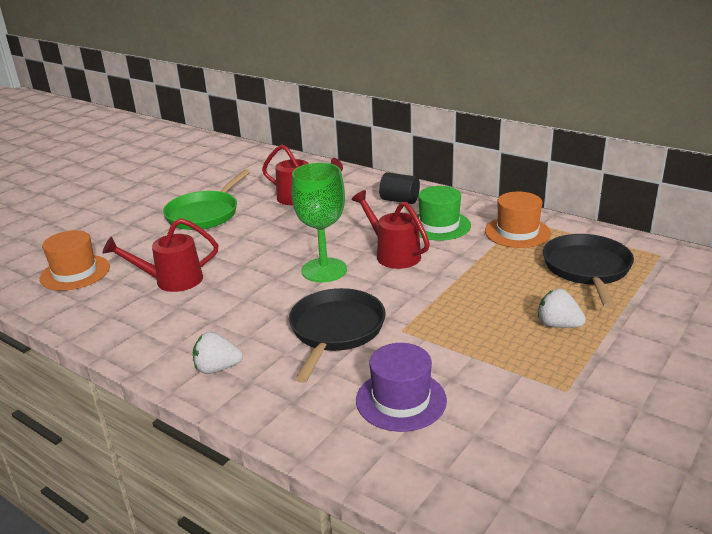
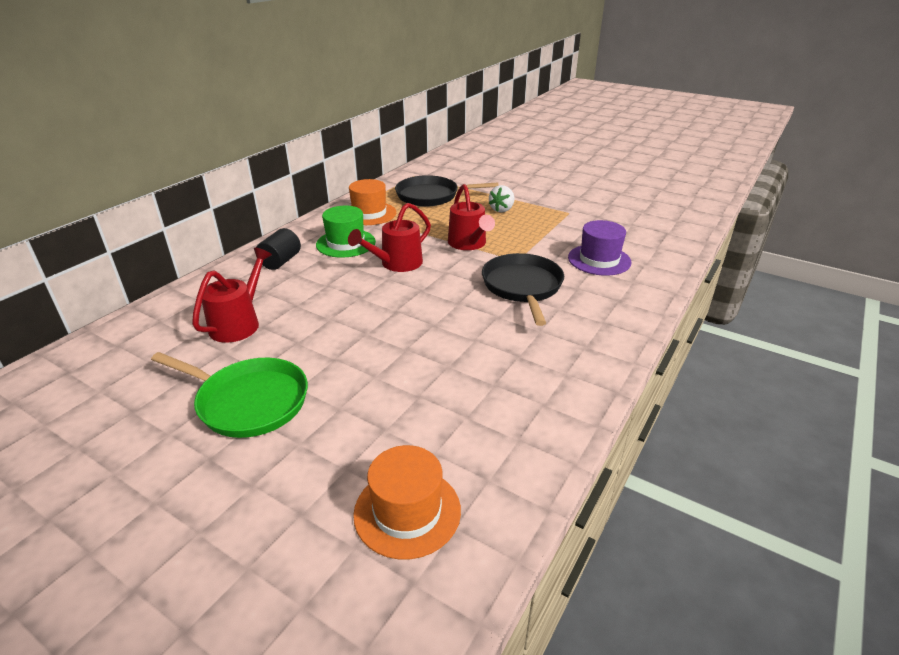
camera: 95 degrees left, 5 degrees up
red watering can [102,218,218,292] -> red watering can moved to [448,184,495,250]
white strawberry [193,332,243,374] -> none
black pan [289,288,386,383] -> black pan turned 75 degrees clockwise [482,253,564,326]
green goblet [291,163,347,282] -> none

